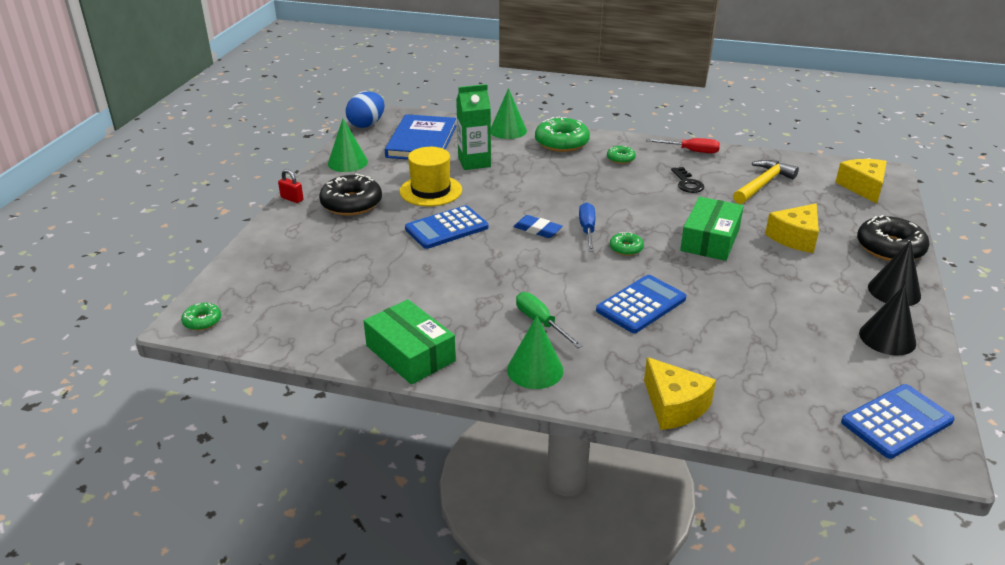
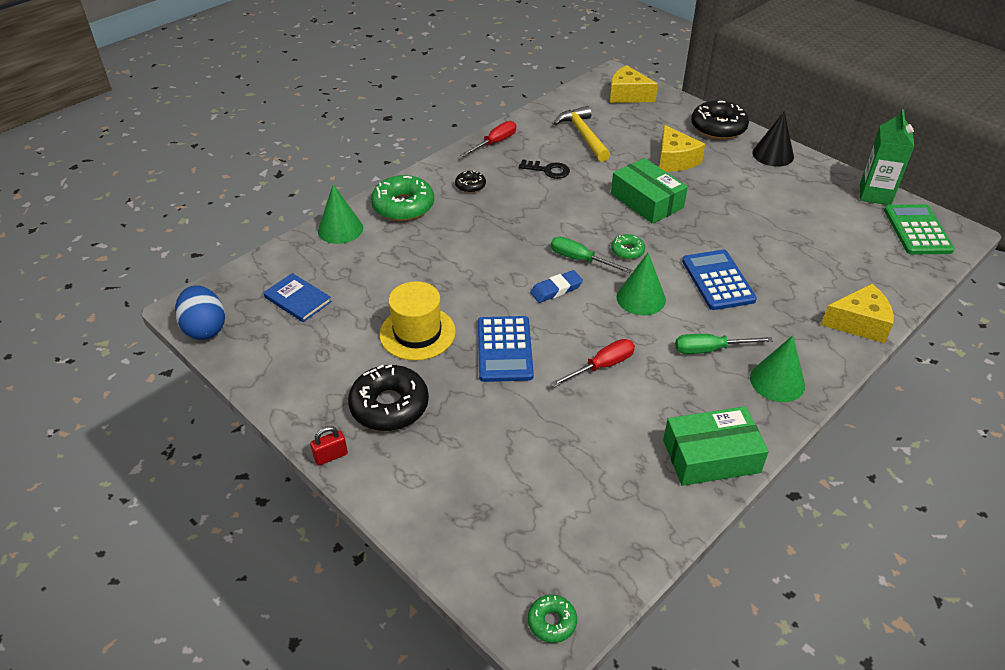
camera: 60 degrees left, 10 degrees up
green cone [328,119,368,172] -> green cone moved to [616,253,666,315]
blue book [385,114,456,159] -> blue book [263,273,332,322], size x0.55
green carton [456,84,491,170] -> green carton moved to [860,109,914,205]
blue screwdriver [579,202,595,252] -> green screwdriver [551,237,632,273]
green donut [607,146,636,164] -> black donut [455,171,486,193]
blue calculator [841,384,955,459] -> green calculator [884,204,955,255]
black cone [859,285,916,356] -> none
none -> red screwdriver [550,339,635,387]

